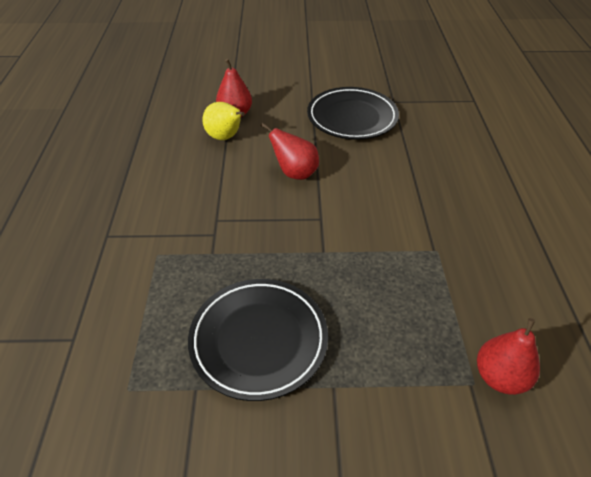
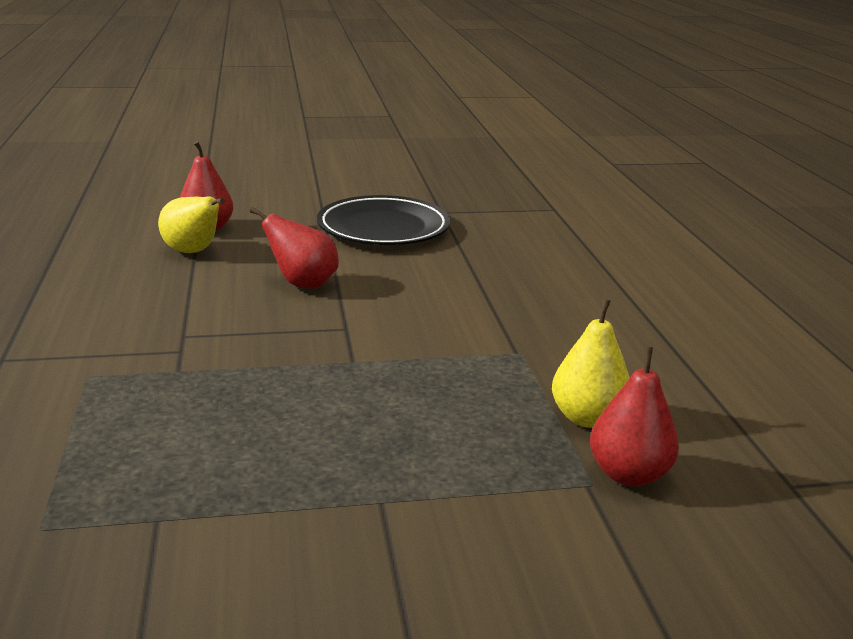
camera: 10 degrees left, 20 degrees down
black plate [188,279,328,401] -> none
none -> yellow pear [552,299,630,428]

